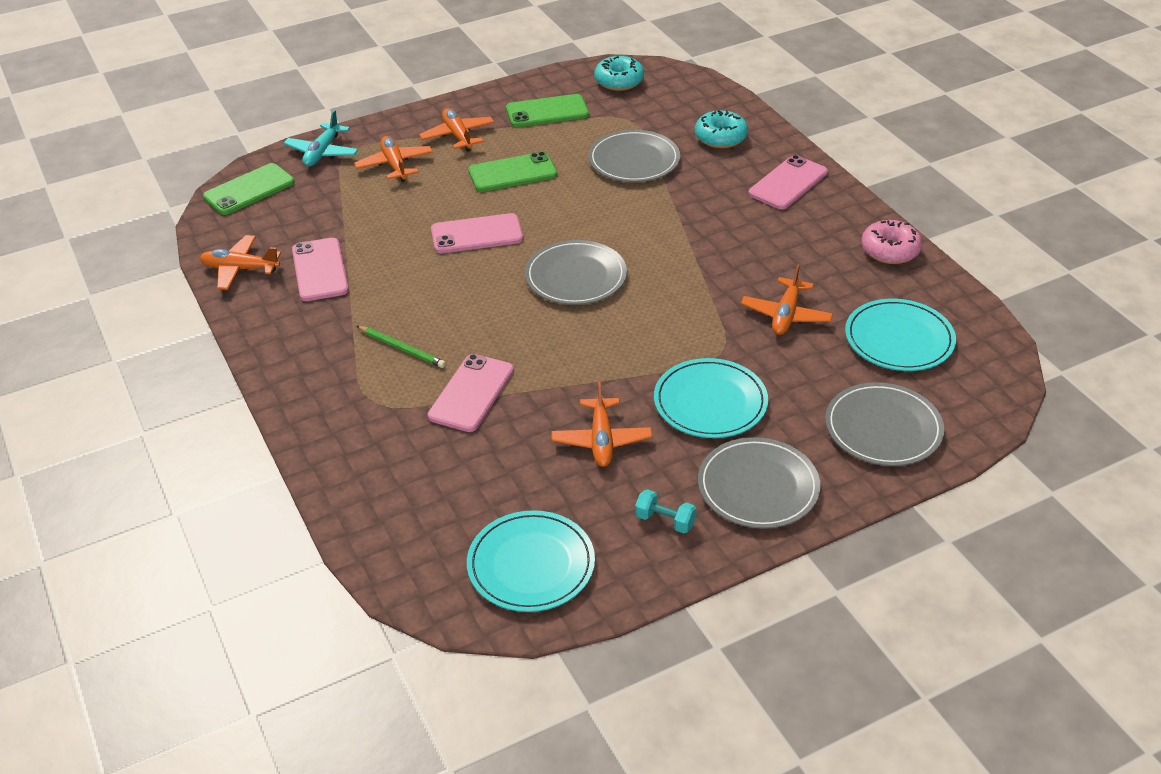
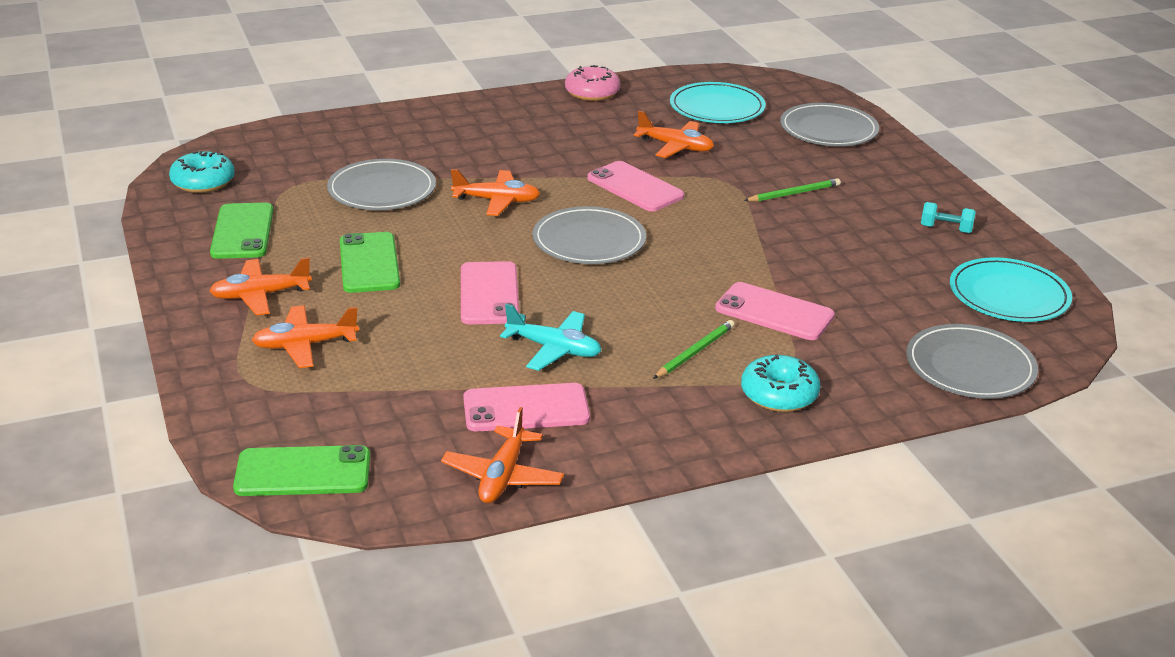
camera: 85 degrees left, 10 degrees down
green phone [203,163,295,215] -> green phone turned 60 degrees counterclockwise [233,445,370,496]
turquoise plane [284,110,358,166] -> turquoise plane moved to [500,304,602,371]
orange plane [551,381,652,467] -> orange plane moved to [451,169,540,216]
turquoise dumbbell [635,489,696,533] -> turquoise dumbbell turned 75 degrees clockwise [921,202,976,233]
turquoise plate [654,358,768,438] -> green pencil [744,178,841,202]
turquoise donut [695,110,748,148] -> turquoise donut moved to [741,354,821,412]
grey plate [698,437,821,529] -> grey plate moved to [906,324,1038,399]
pink phone [748,155,828,209] -> pink phone moved to [587,161,684,212]

